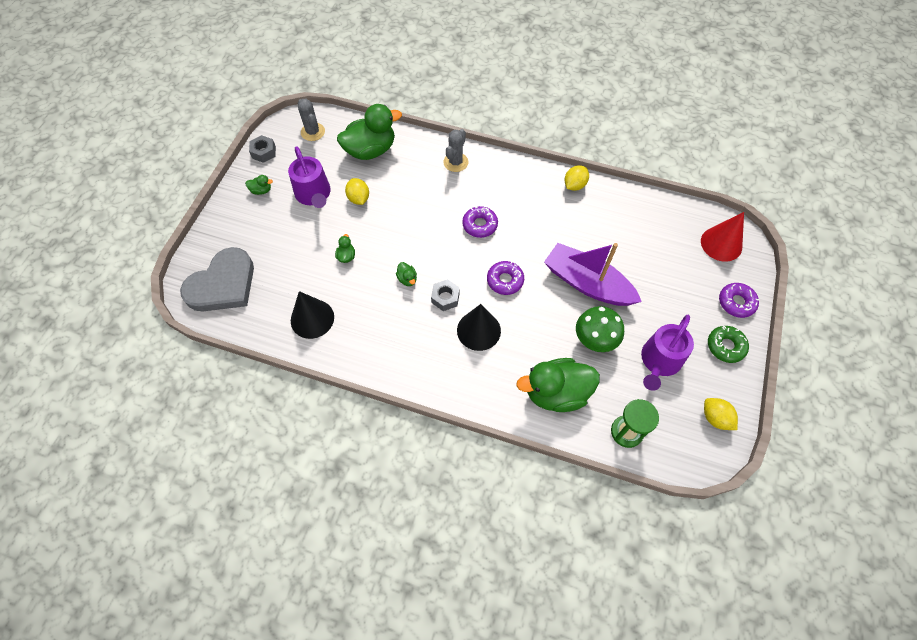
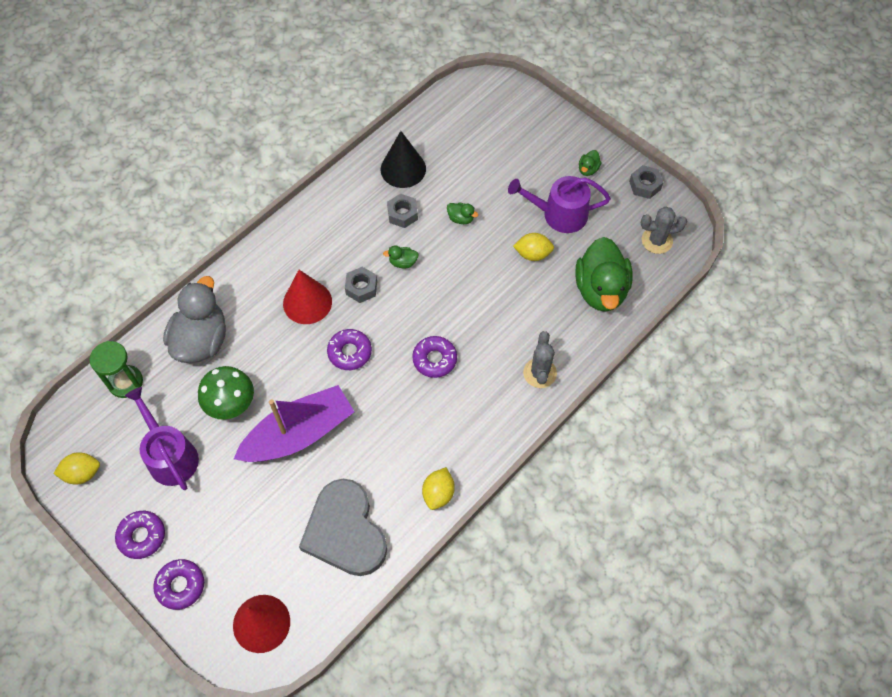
camera: 115 degrees right, 0 degrees up
grey heart [180,247,254,311] -> grey heart moved to [299,479,387,576]
grey cactus [443,129,468,172] -> grey cactus turned 45 degrees clockwise [523,331,557,388]
black cone [457,304,501,351] -> red cone [283,270,332,324]
green duck [516,358,600,412] -> grey duck [163,276,226,363]
yellow lemon [564,165,589,191] -> yellow lemon turned 45 degrees clockwise [422,467,455,510]
green donut [708,326,749,363] -> purple donut [115,511,165,559]
none -> grey nut [387,193,418,228]

